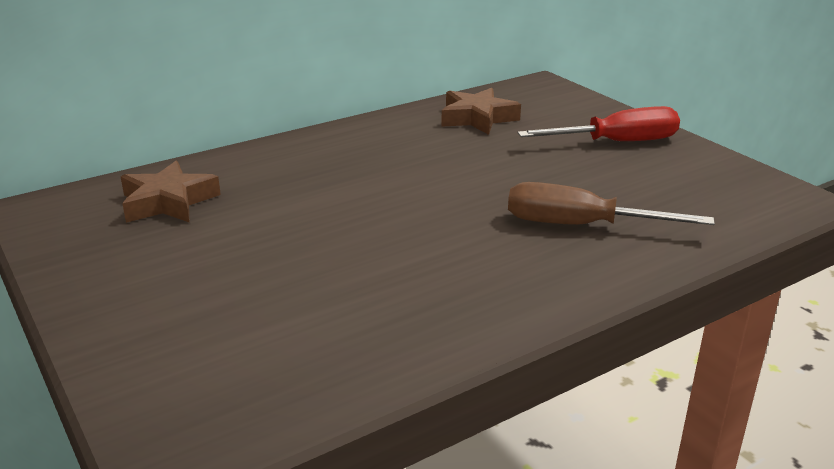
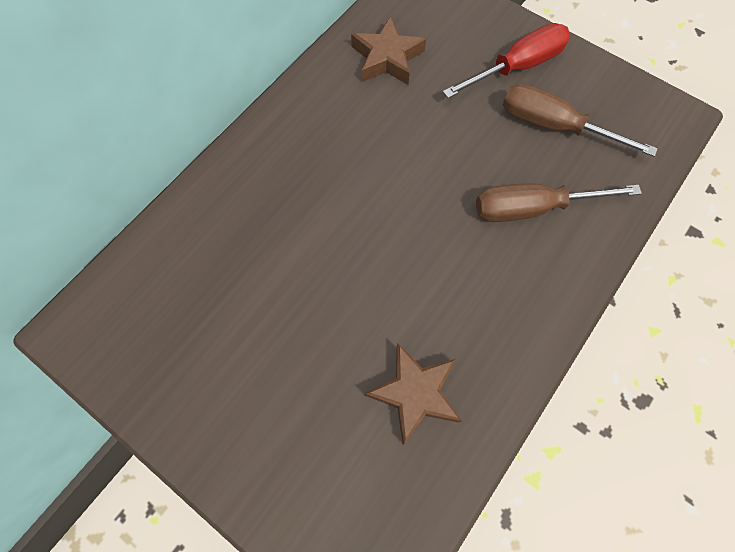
camera: 20 degrees left, 40 degrees up
brown star [121,161,221,223] -> brown star moved to [365,343,462,444]
none -> brown screwdriver [503,84,658,157]

